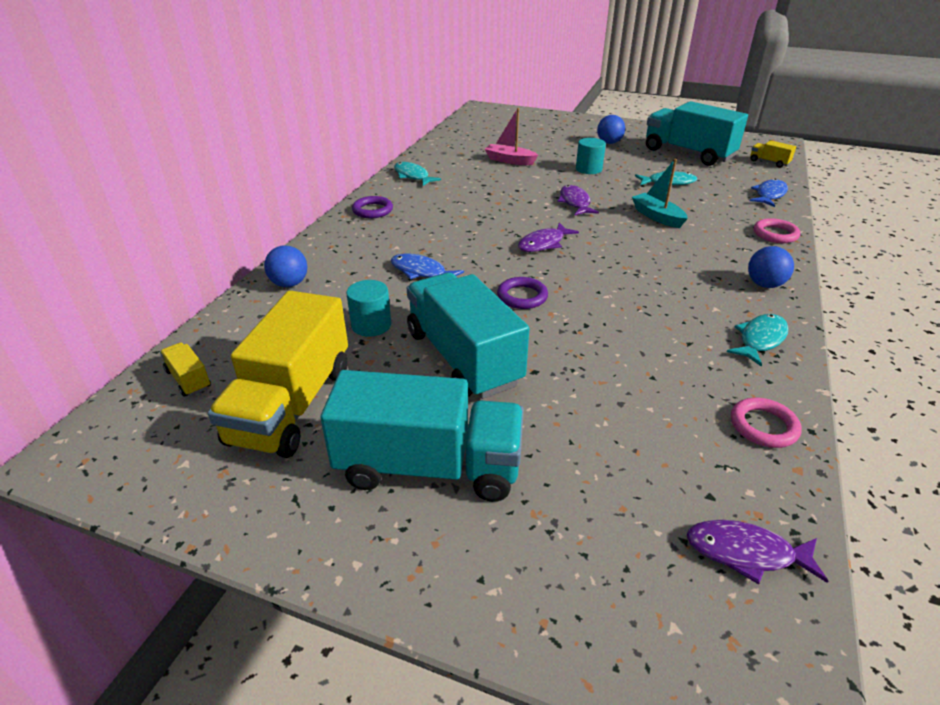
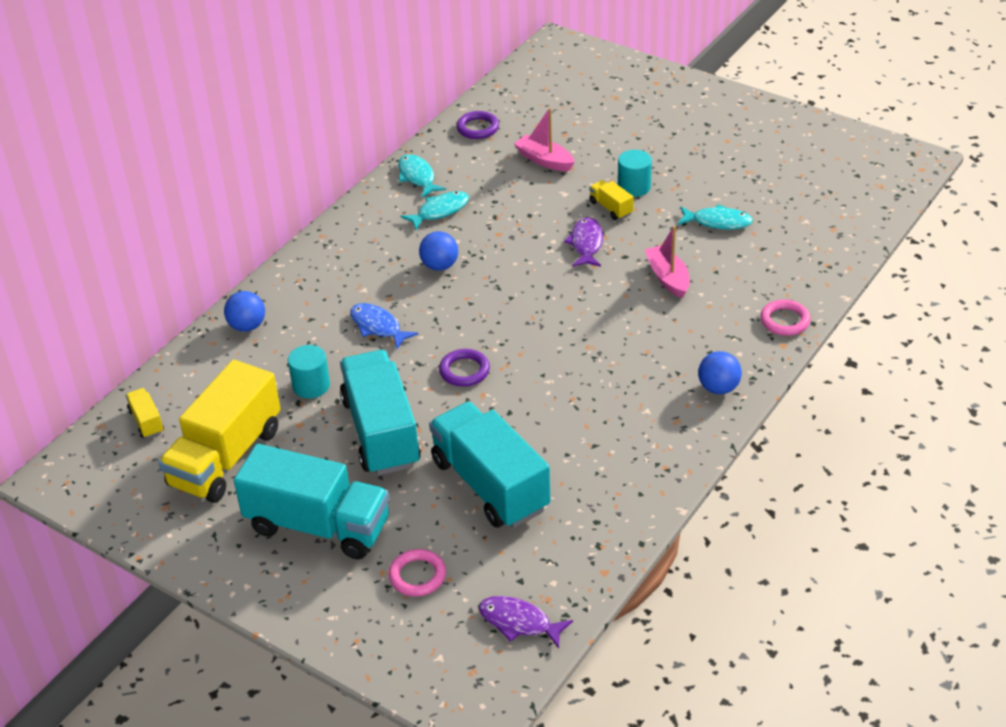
camera: 15 degrees right, 5 degrees up
purple ring [352,196,393,218] -> purple ring moved to [456,111,499,139]
purple fish [518,223,579,252] -> none
blue ball [597,115,625,144] -> blue ball moved to [419,231,458,271]
turquoise boat [632,159,688,228] -> pink boat [645,226,690,298]
turquoise truck [646,101,748,166] -> turquoise truck moved to [429,402,550,528]
turquoise fish [727,314,789,366] -> turquoise fish moved to [400,191,469,230]
pink ring [731,398,801,448] -> pink ring moved to [388,549,446,596]
yellow truck [750,140,796,168] -> yellow truck moved to [589,180,634,220]
blue fish [750,179,788,207] -> none

